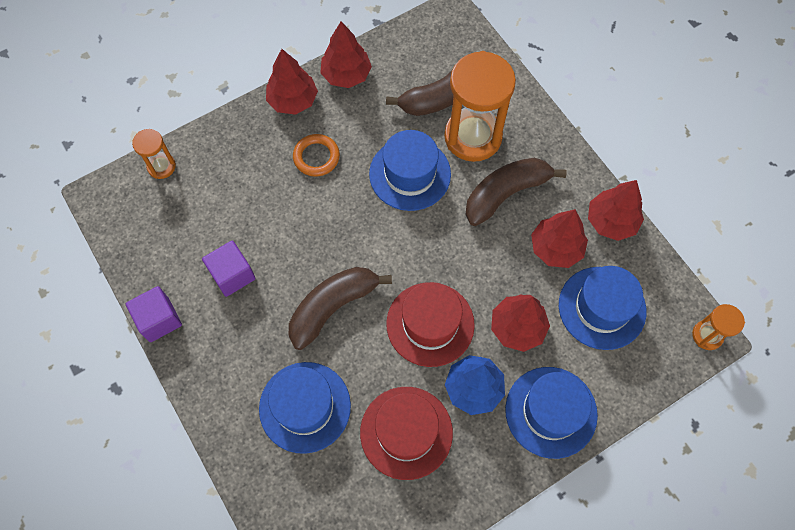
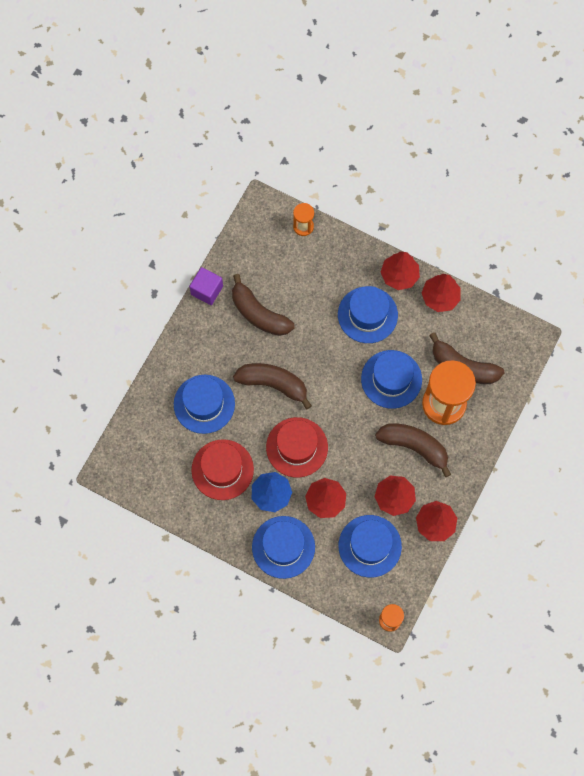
camera: 60 degrees right, 5 degrees up
purple cube [202,241,255,297] -> brown banana [232,274,294,336]
orange ring [293,134,340,177] -> blue hat [338,286,398,343]

